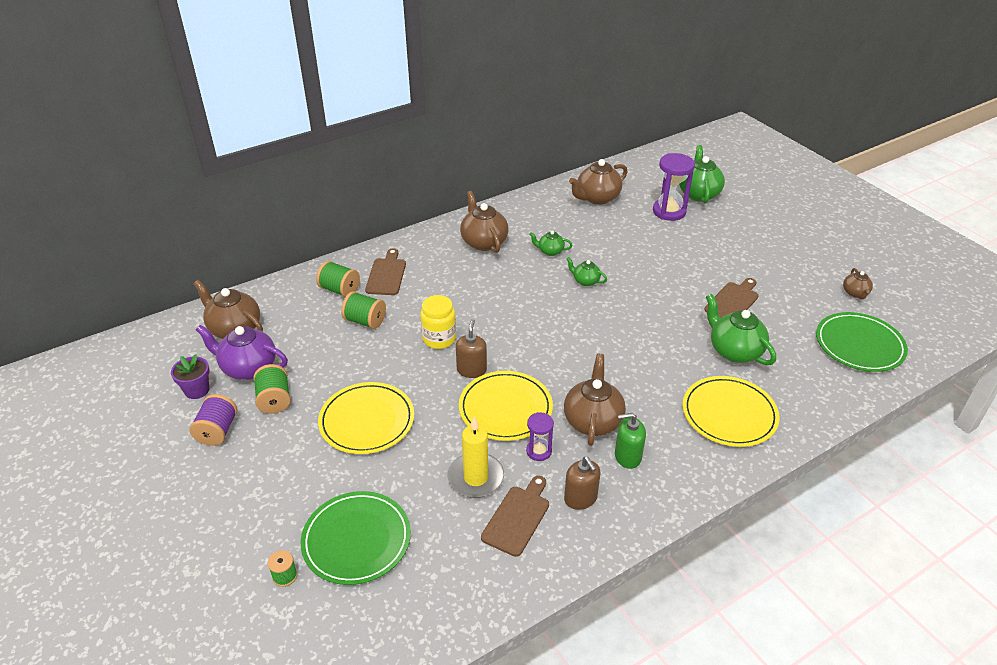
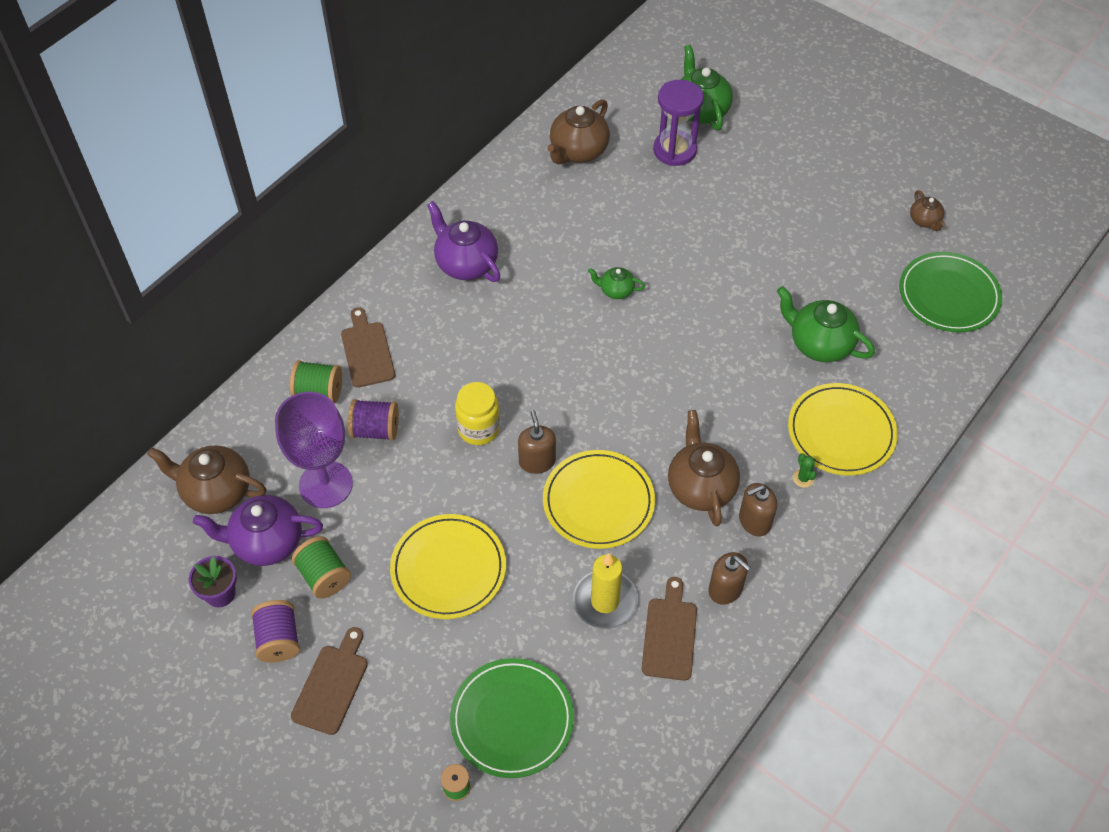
camera: 20 degrees left, 15 degrees up
green spool [341,291,386,329] -> purple spool [348,399,399,441]
brown teapot [460,191,509,253] -> purple teapot [427,201,501,282]
purple hourglass [526,412,554,461] -> none
green teapot [529,231,573,256] -> none
green soap dispenser [615,413,646,469] -> brown soap dispenser [739,483,777,536]
brown cutting board [704,278,759,318] -> brown cutting board moved to [291,627,368,735]
none -> purple goblet [275,392,353,508]
none -> green cactus [793,453,817,488]

